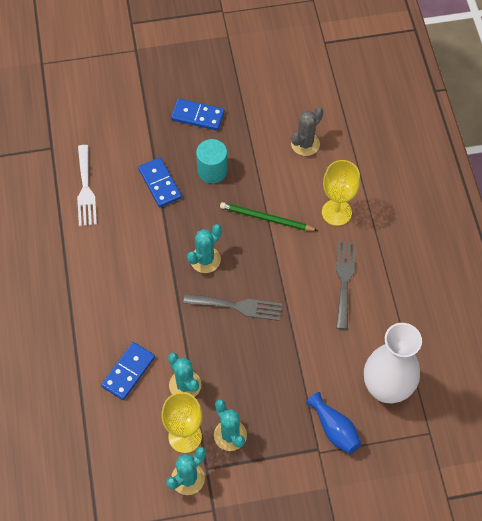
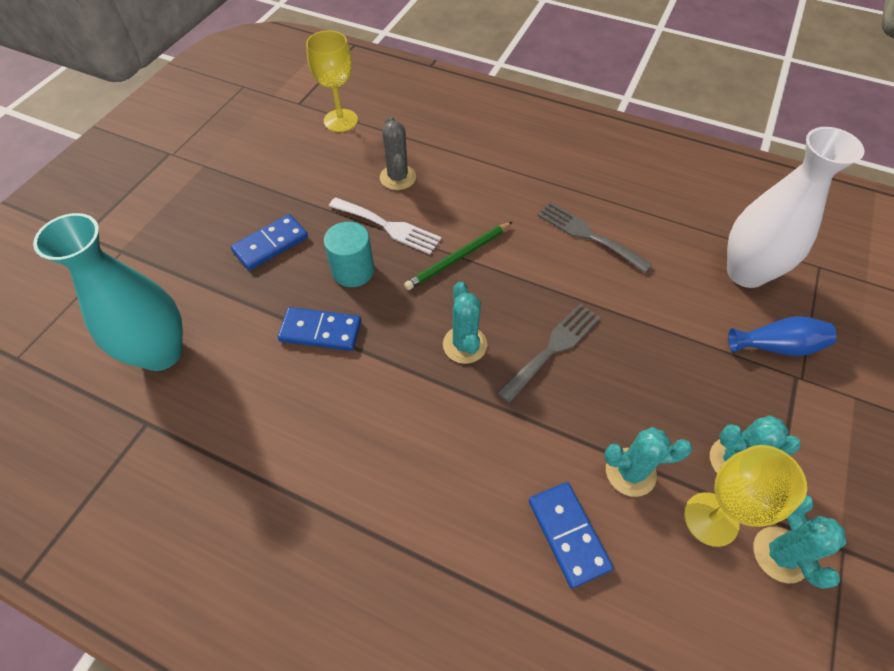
camera: 55 degrees left, 5 degrees down
white fork [77,145,97,226] -> white fork moved to [329,197,442,254]
yellow goblet [322,160,360,226] -> yellow goblet moved to [306,30,358,132]
none -> turquoise vase [33,213,183,371]

